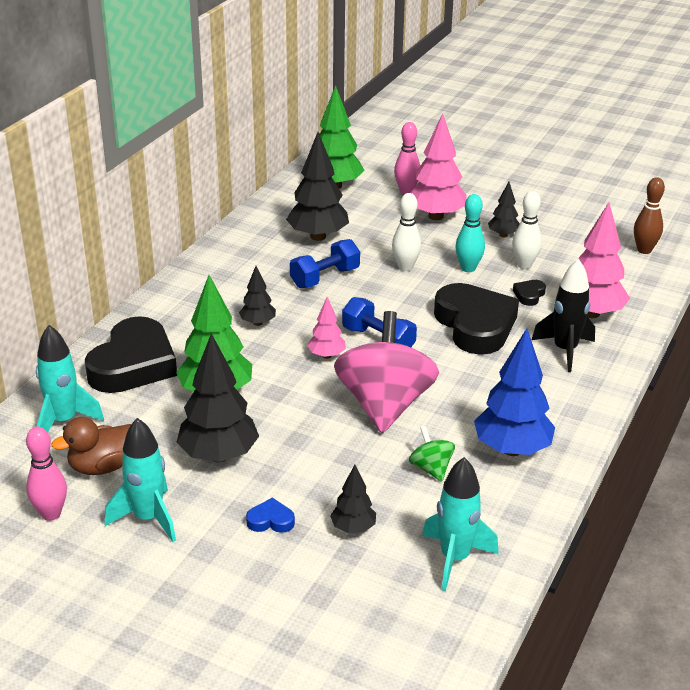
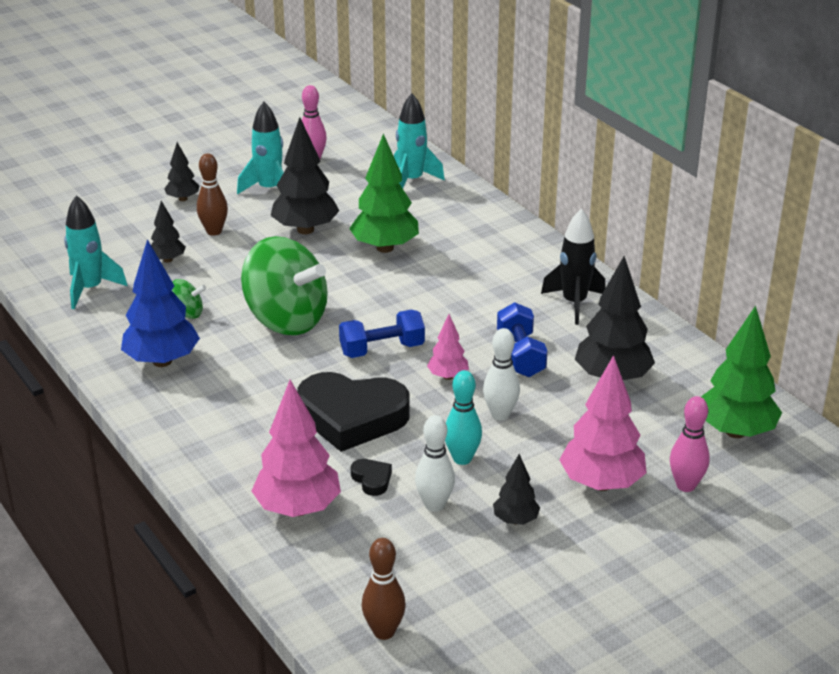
camera: 120 degrees right, 0 degrees up
brown duck [51,417,131,475] -> none
black heart [85,316,177,393] -> none
black tree [239,266,276,326] -> black tree moved to [164,142,199,201]
blue heart [246,497,295,533] -> brown bowling pin [197,153,228,236]
pink tree [307,297,346,359] -> pink tree moved to [427,314,469,380]
pink spinning top [334,311,439,433] -> green spinning top [241,236,328,335]
black rocket [532,259,595,372] -> black rocket moved to [541,209,606,325]

